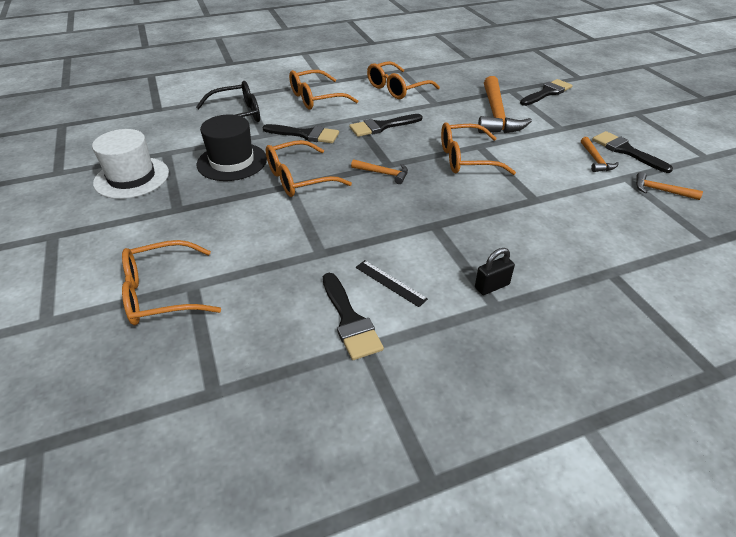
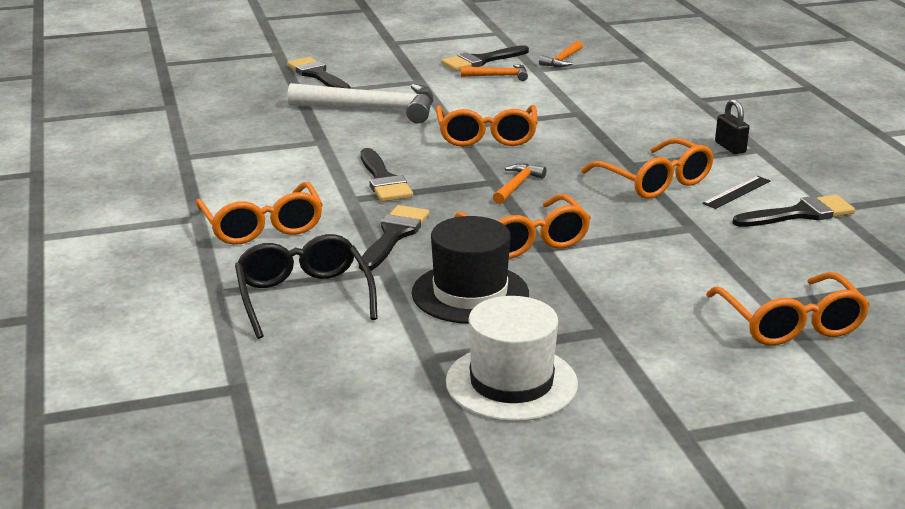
camera: 85 degrees left, 15 degrees down
orange glasses [367,61,440,99] -> orange glasses moved to [581,138,714,199]
orange hammer [478,76,532,133] -> white hammer [288,83,433,124]

